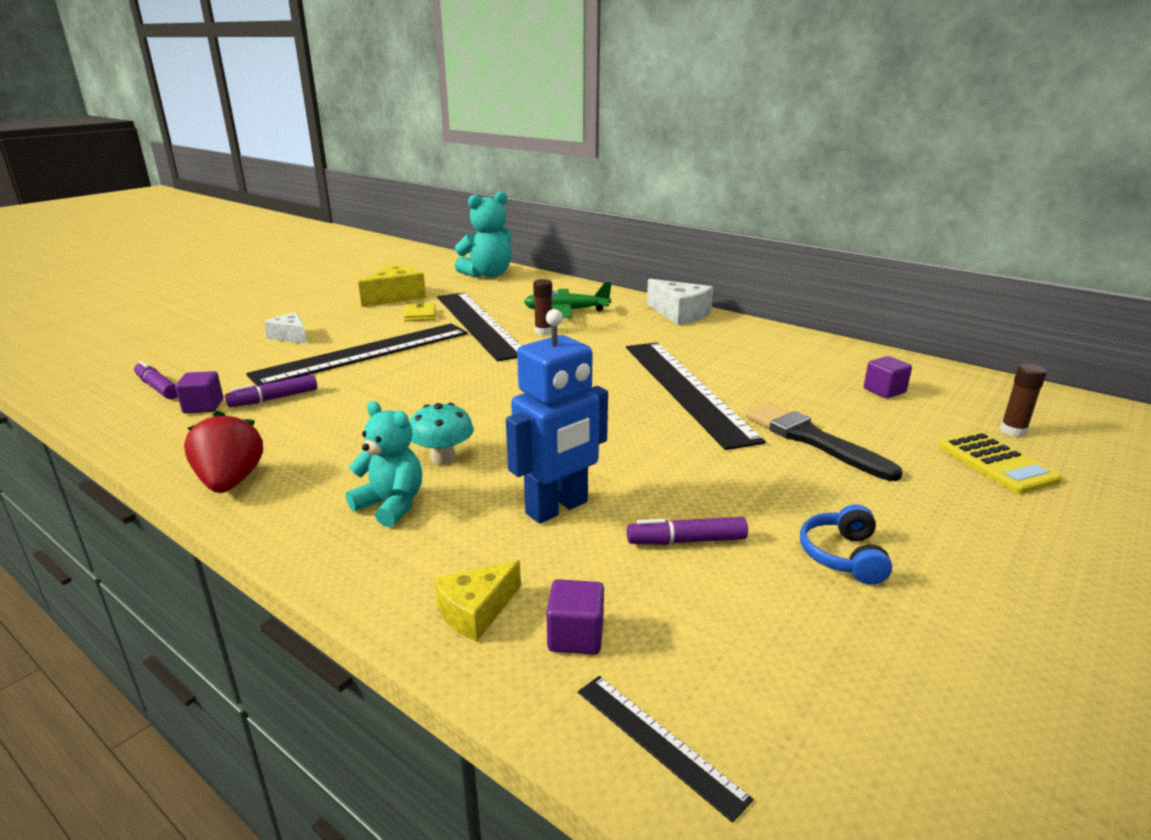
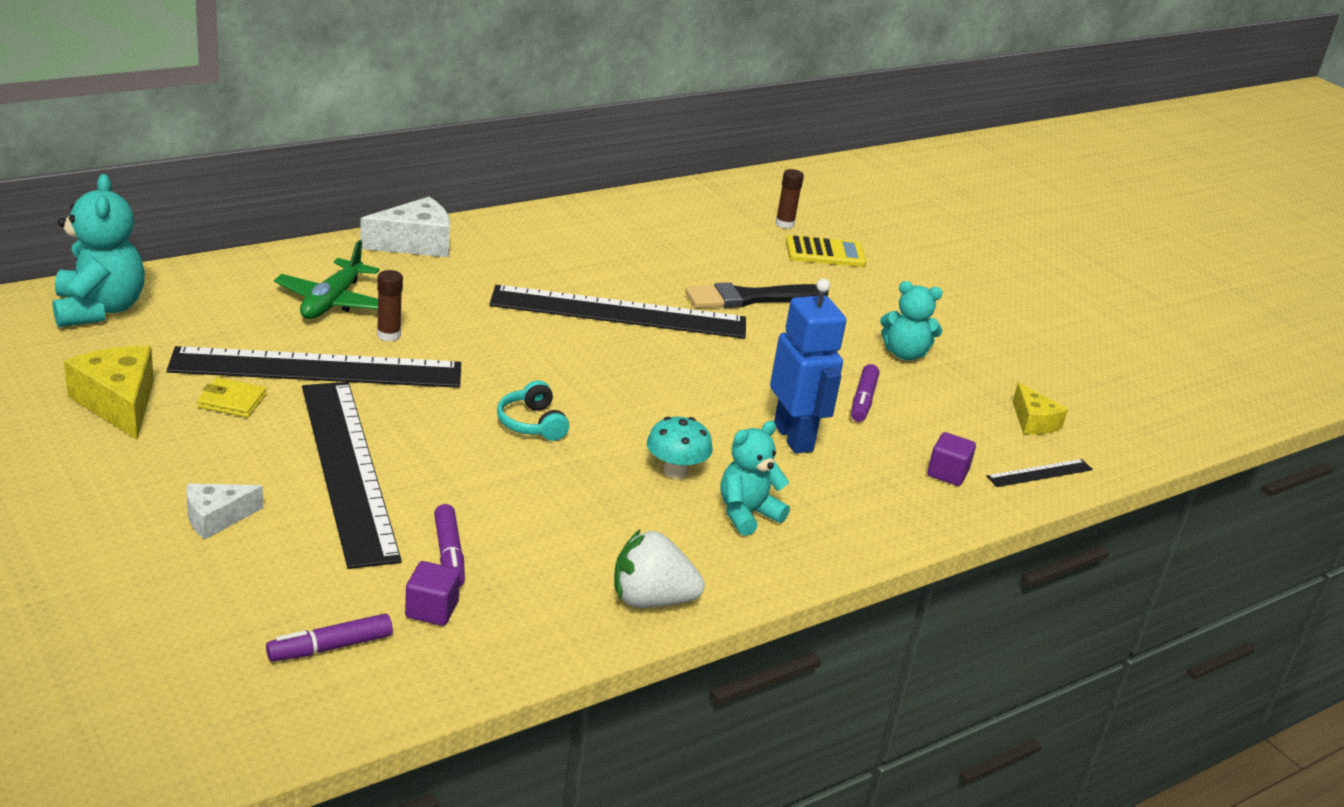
camera: 75 degrees left, 5 degrees up
red strawberry [184,411,263,493] -> white strawberry [614,530,705,608]
yellow cheese [434,560,521,642] -> yellow cheese moved to [1013,383,1068,435]
blue headphones [800,504,892,584] -> turquoise teddy bear [880,281,943,360]
purple cube [864,356,912,398] -> none
none -> turquoise headphones [497,380,569,441]

